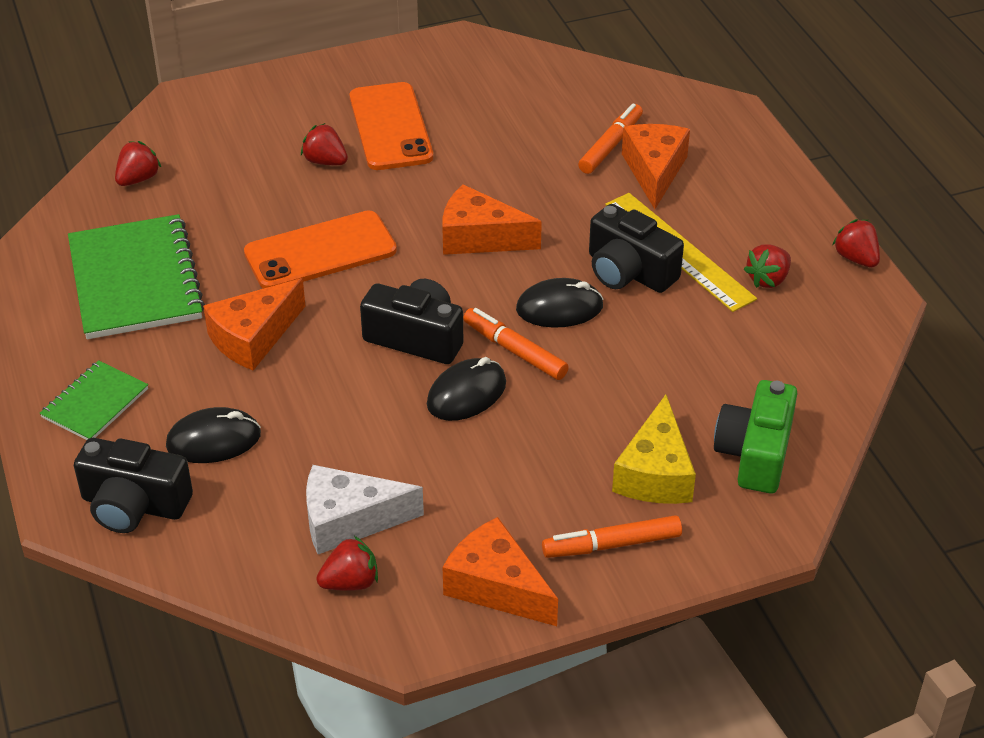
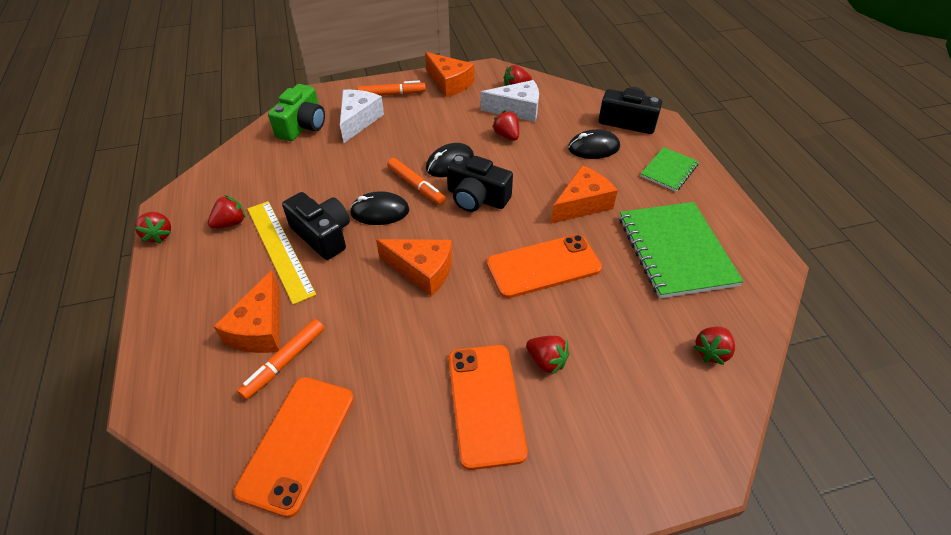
camera: 175 degrees left, 5 degrees up
yellow cheese [612,394,696,504] -> white cheese [340,90,384,143]
none -> orange phone [234,377,354,518]
none -> red strawberry [492,110,519,141]

